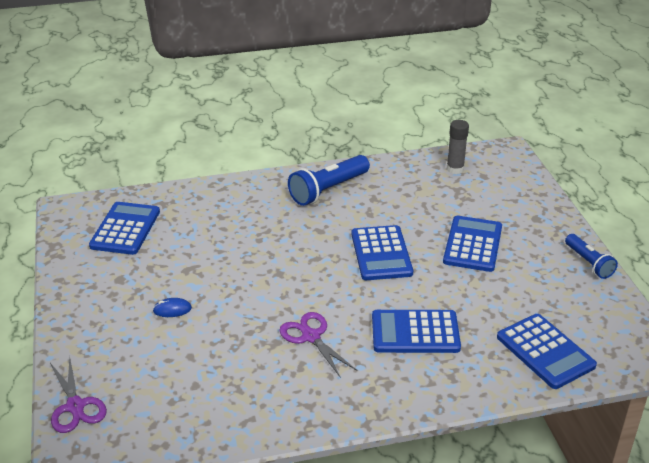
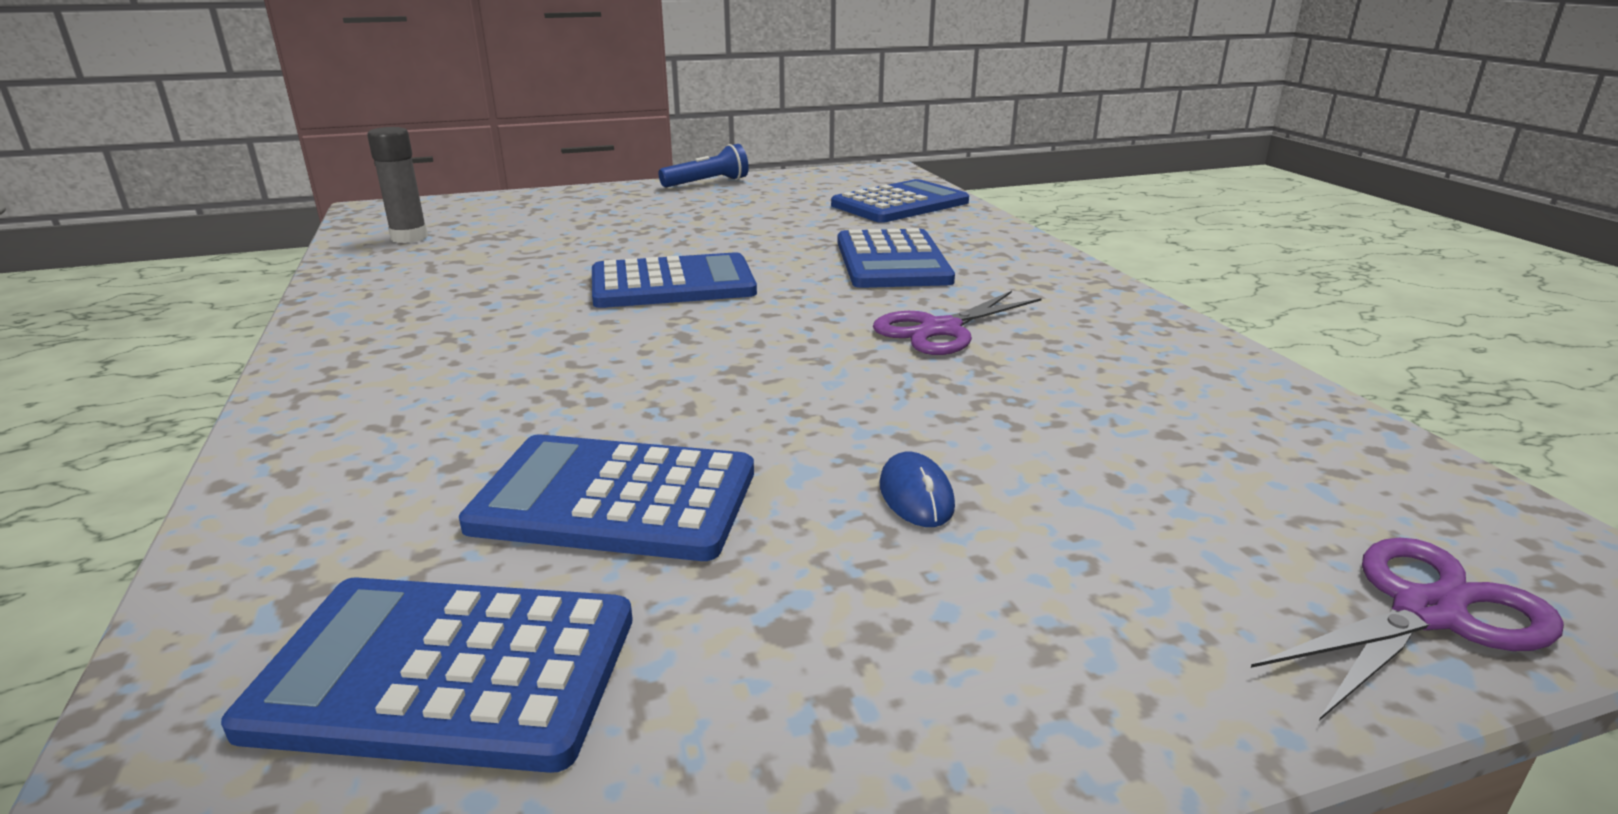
camera: 95 degrees left, 10 degrees down
blue flashlight [288,155,370,206] -> none
blue calculator [443,216,502,272] -> blue calculator moved to [459,435,754,561]

